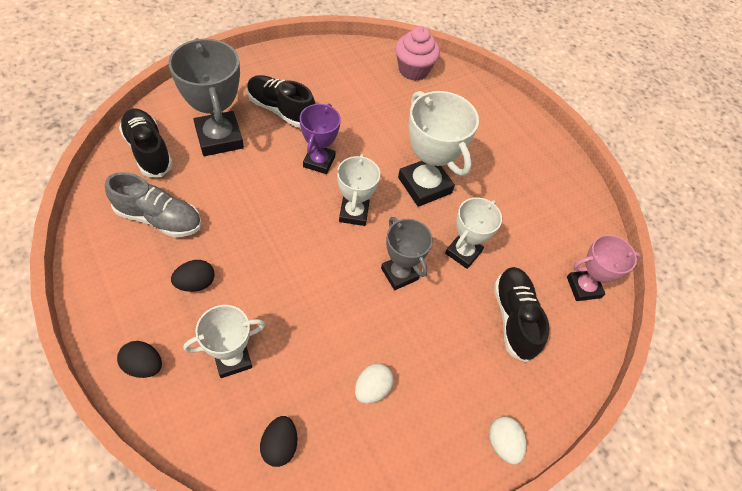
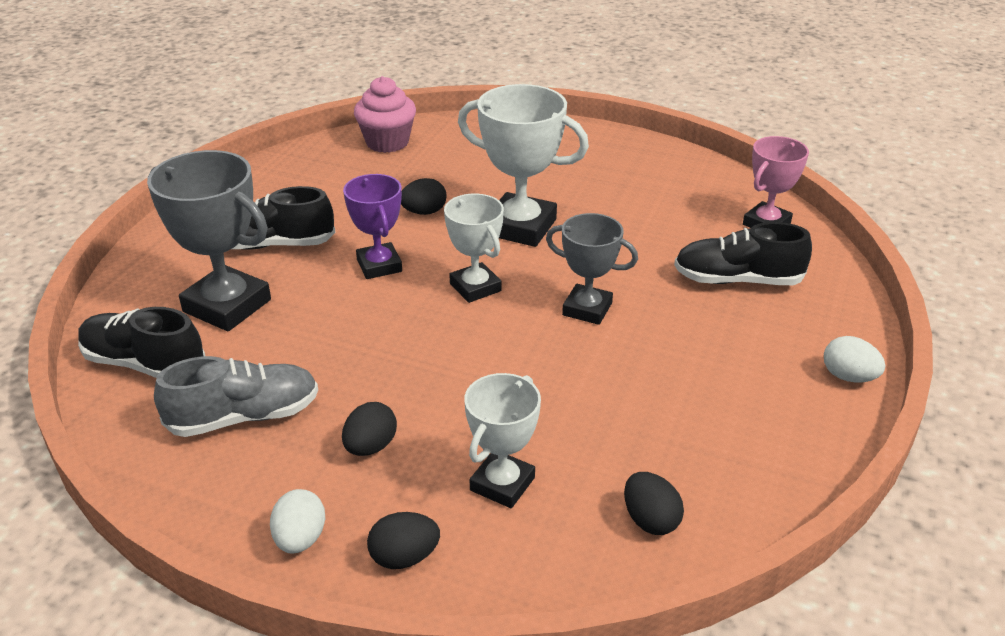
camera: 30 degrees left, 20 degrees down
white egg [355,363,394,404] -> white egg moved to [270,489,325,554]
white trophy [445,197,502,269] -> none
black shoe [494,267,549,362] -> black shoe turned 45 degrees counterclockwise [674,222,812,285]
none -> black egg [401,178,447,215]

